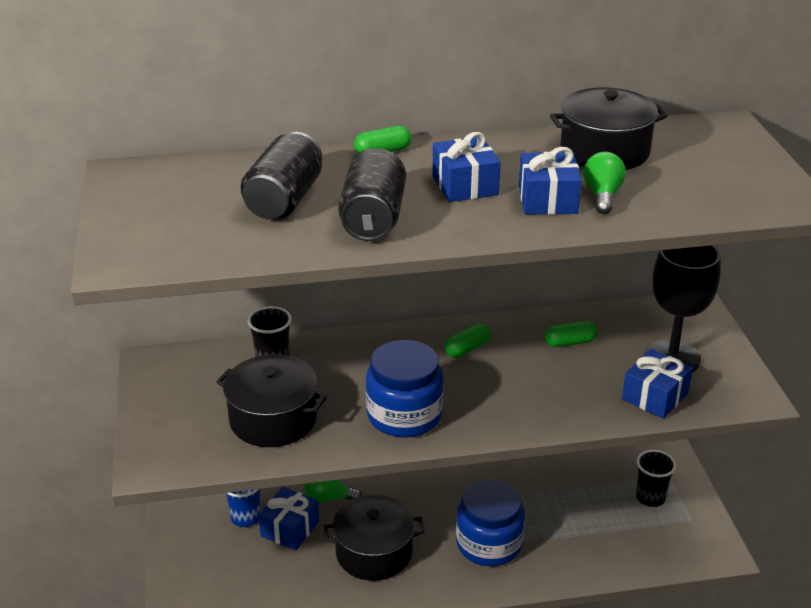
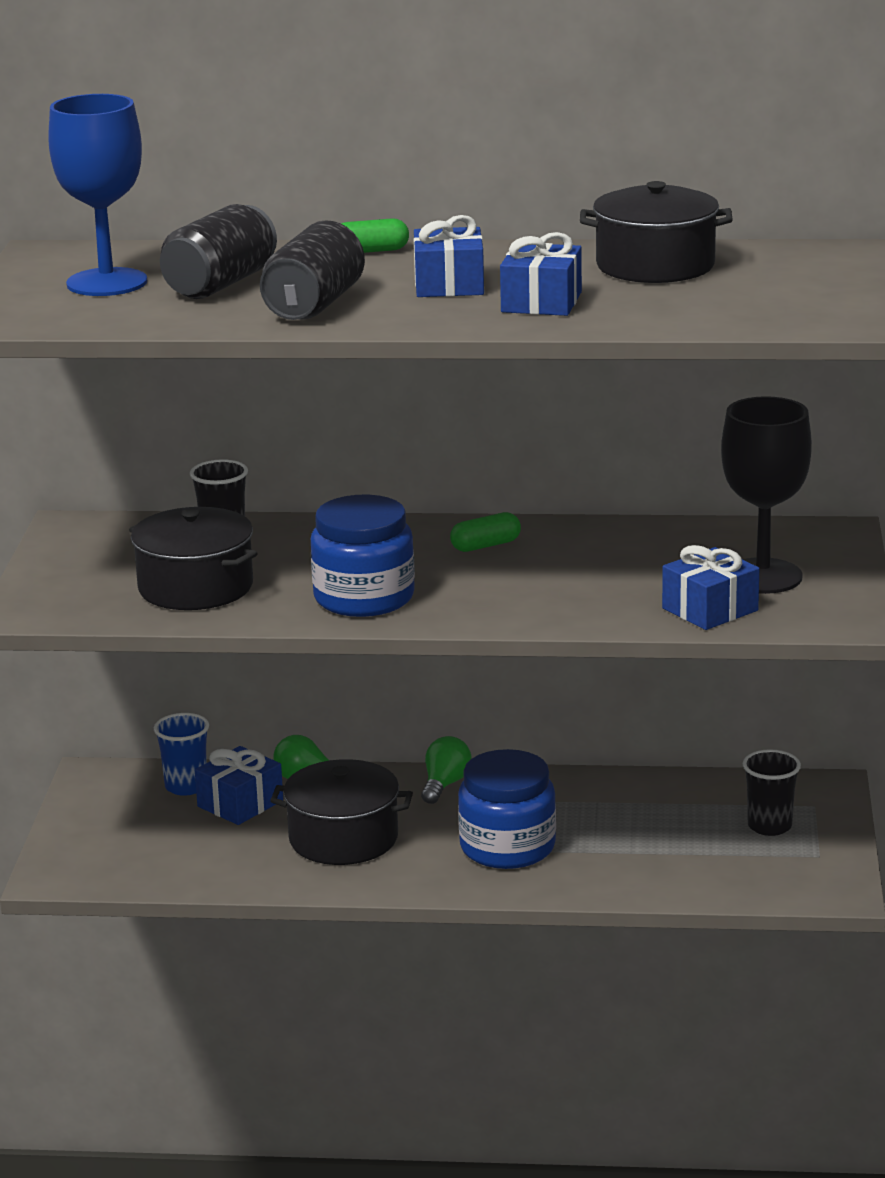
camera: 15 degrees right, 10 degrees down
green capsule [544,321,597,347] -> none
green light bulb [583,151,626,214] -> green light bulb moved to [421,736,471,804]
none -> blue goblet [48,94,147,296]

